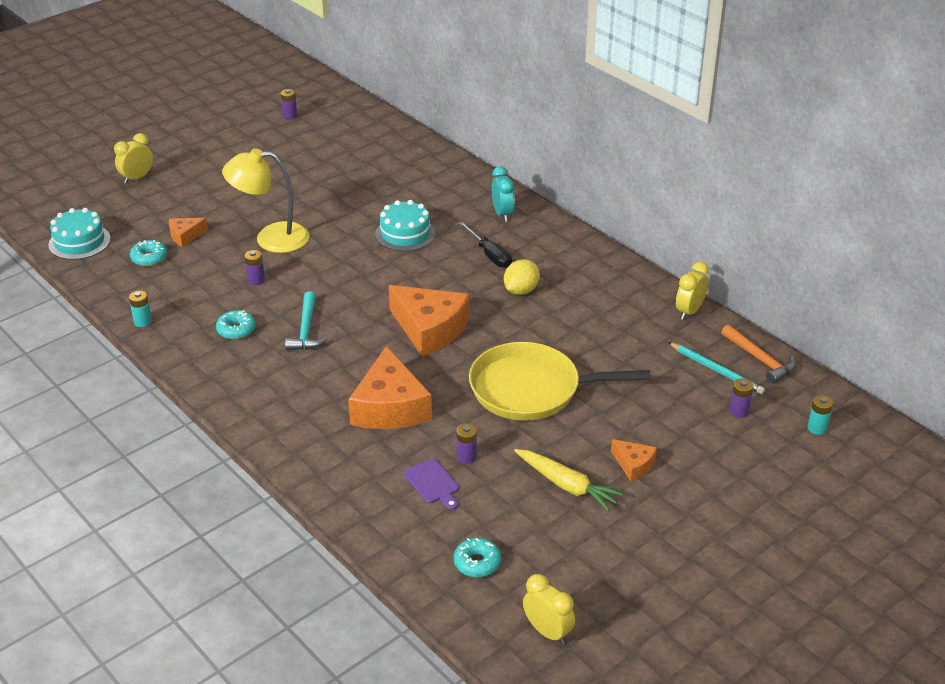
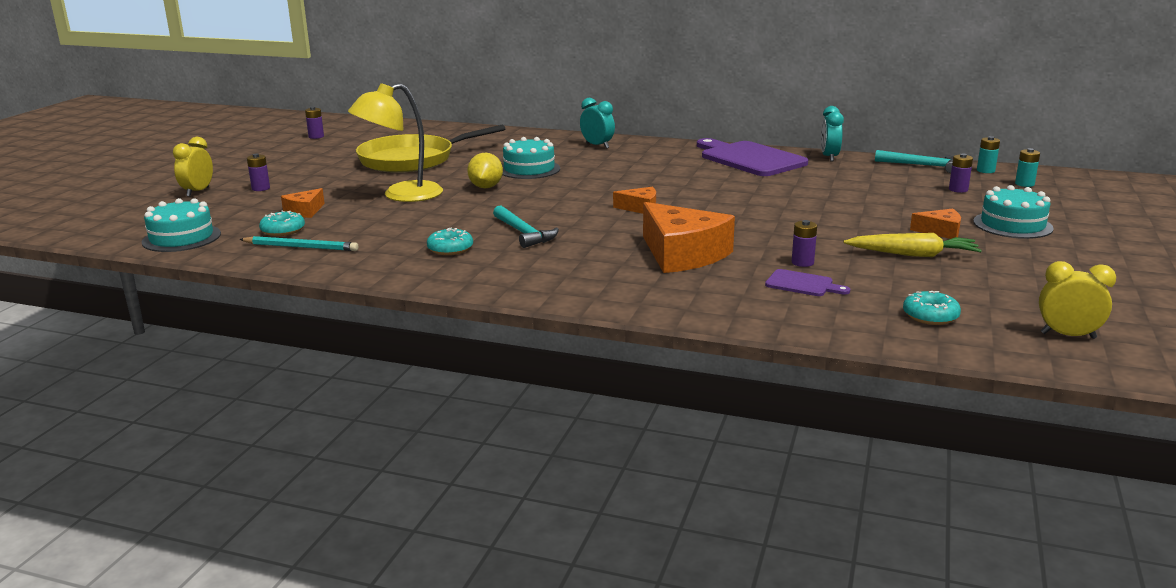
camera: 30 degrees left, 15 degrees down
turquoise battery [129,291,152,327] -> turquoise battery moved to [977,136,1000,173]
purple battery [244,250,265,285] -> purple battery moved to [247,154,270,191]
orange cheese [388,285,469,357] -> orange cheese [613,187,656,214], size x0.49
black screwdriver [459,222,512,268] -> none
yellow pan [469,342,651,421] -> yellow pan moved to [356,125,505,173]
yellow lemon [504,259,540,295] -> yellow lemon moved to [467,152,503,188]
turquoise pencil [668,342,765,394] -> turquoise pencil moved to [239,236,358,251]
yellow clock [676,262,709,320] -> turquoise clock [821,106,844,162]
orange hammer [721,325,796,383] -> turquoise hammer [875,150,953,173]
none -> purple cutting board [697,138,808,176]
none -> turquoise cake [973,185,1054,239]

